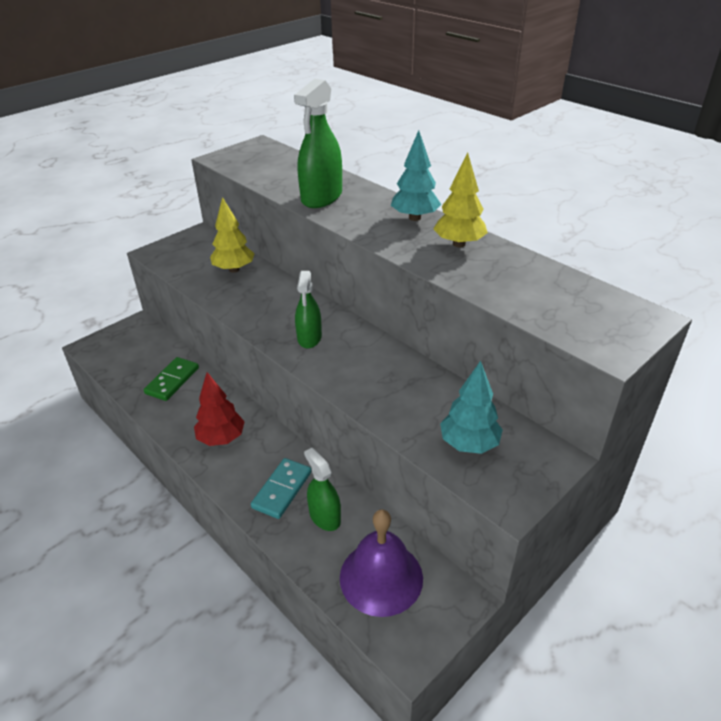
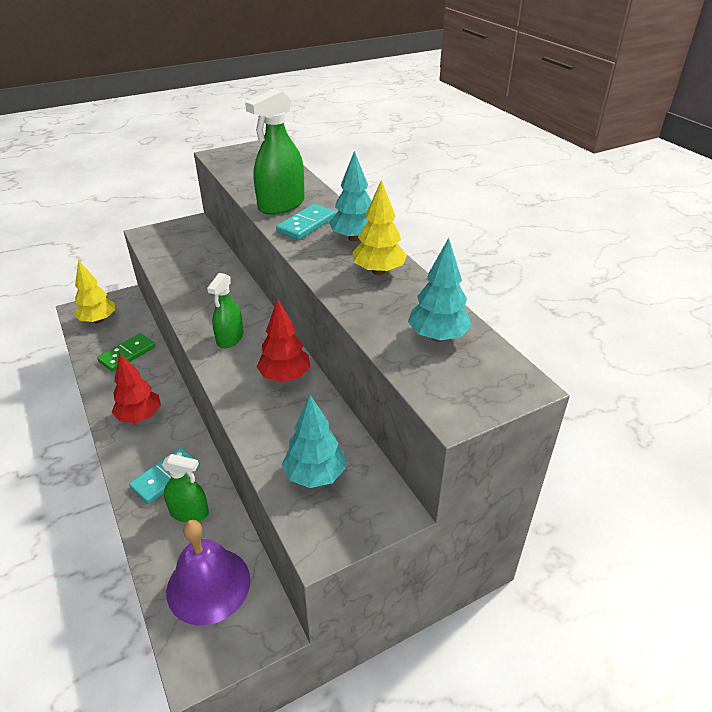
camera: 15 degrees right, 0 degrees up
yellow tree [210,197,255,273] -> yellow tree moved to [74,260,115,323]
green spray bottle [304,448,341,531] -> green spray bottle turned 120 degrees clockwise [162,454,209,522]
none -> red tree [257,298,311,382]
none -> turquoise domino [276,204,335,240]
none -> turquoise tree [408,238,472,342]

